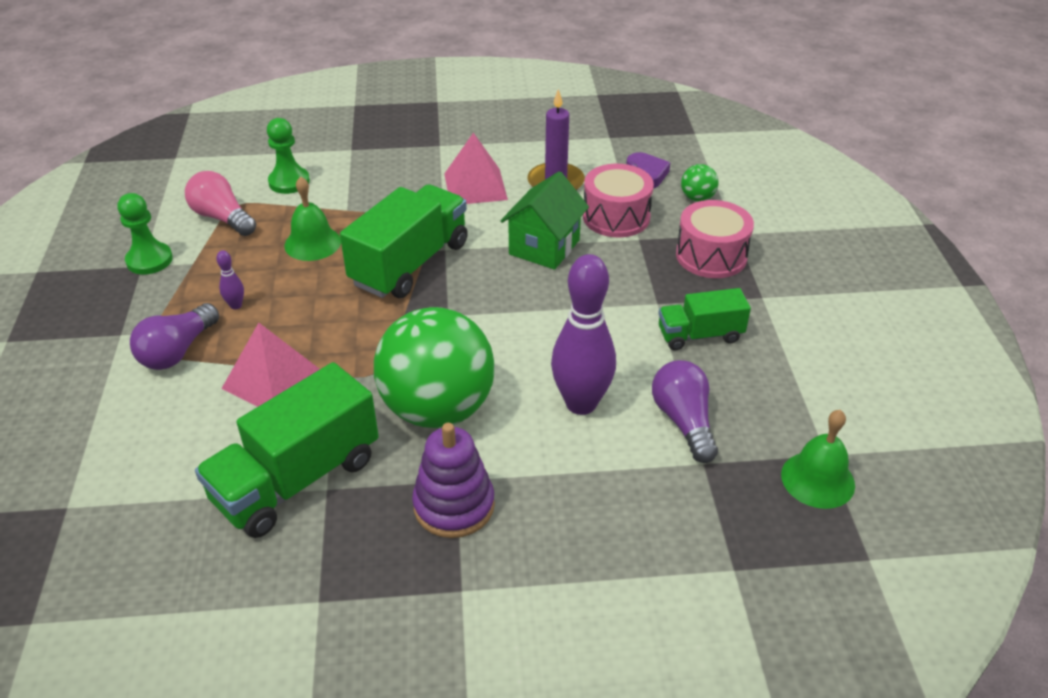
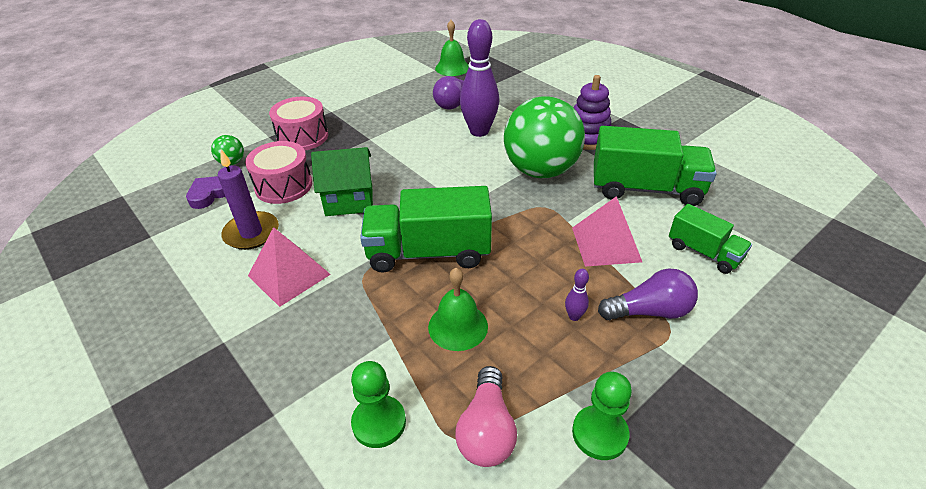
camera: 125 degrees left, 0 degrees up
green truck [658,288,751,350] -> green truck moved to [669,204,752,274]

